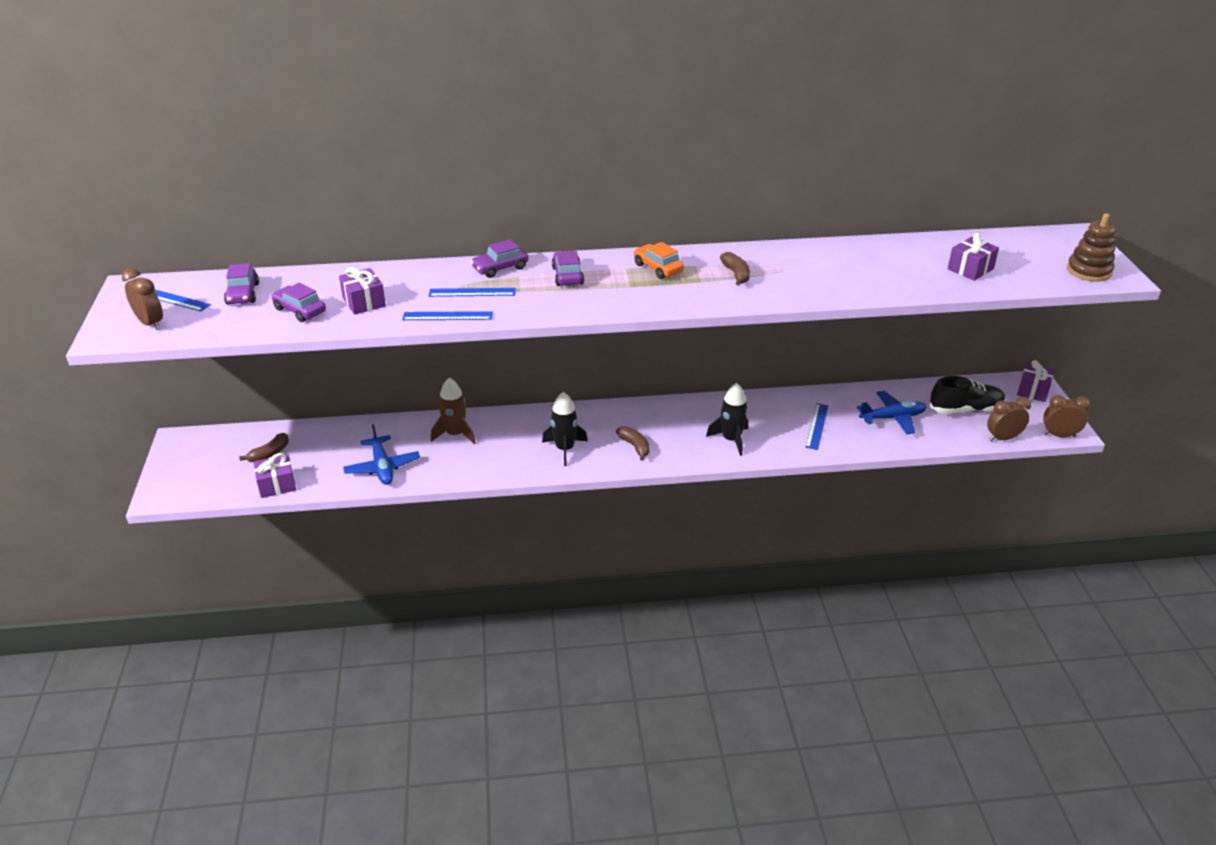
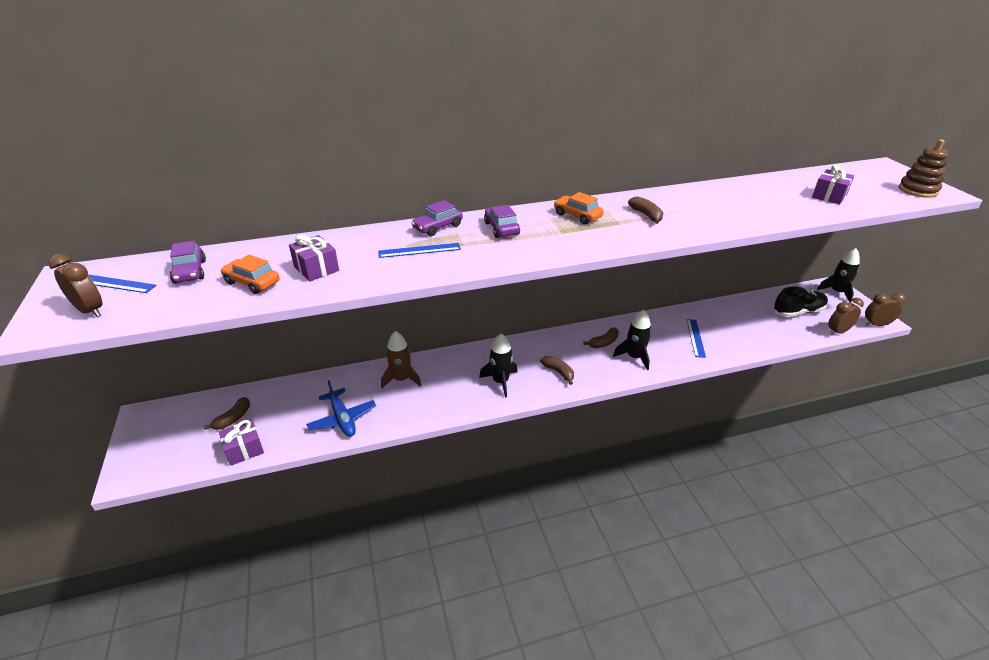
camera: 10 degrees left, 0 degrees up
purple car [271,283,326,322] -> orange car [221,255,280,294]
blue ruler [402,311,493,320] -> none
blue plane [857,391,927,434] -> none
purple gift [1017,360,1054,402] -> black rocket [817,248,860,303]
none -> brown banana [583,328,619,348]

